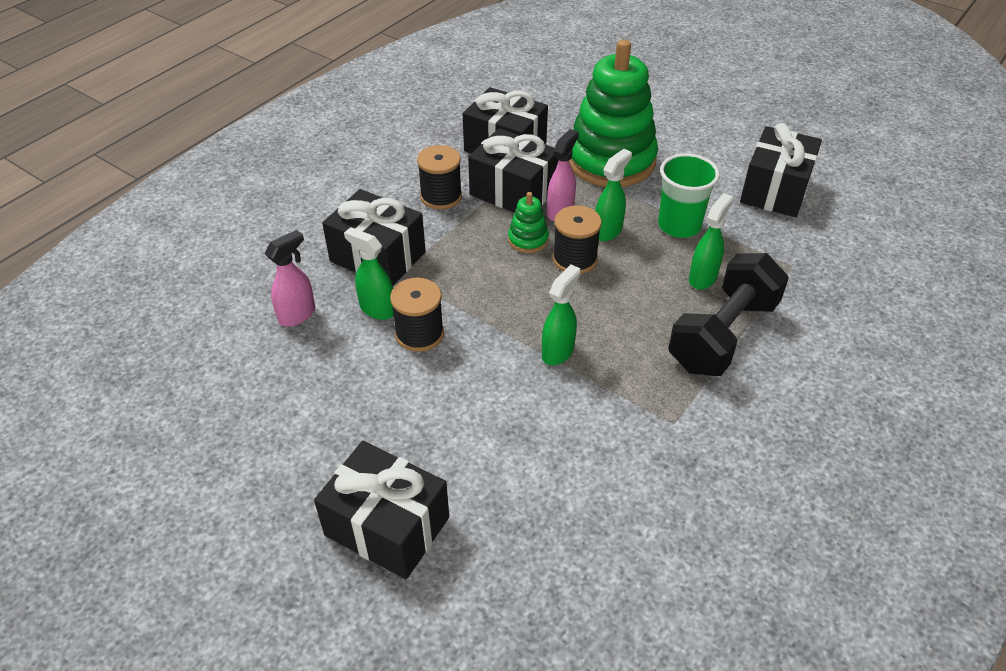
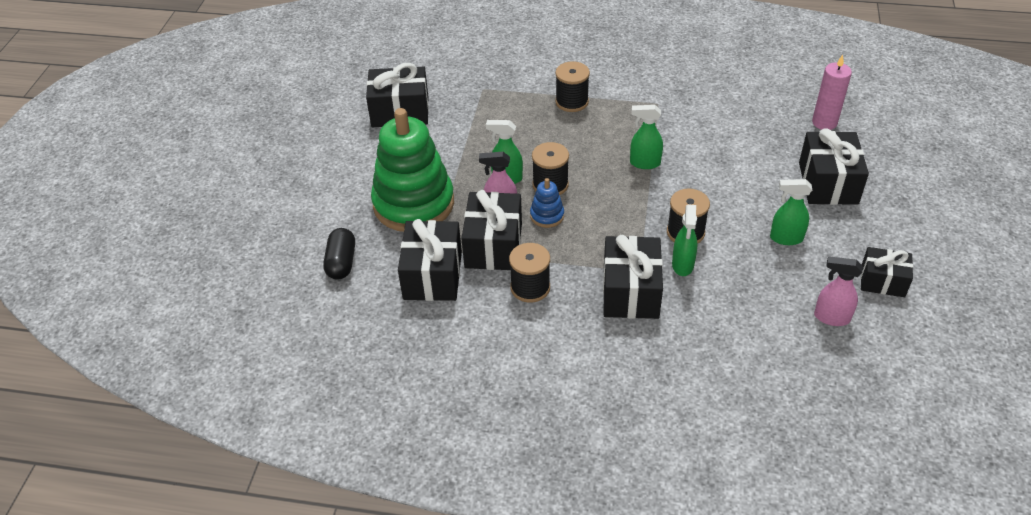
camera: 115 degrees left, 0 degrees up
pink spray bottle [265,230,315,327] -> pink spray bottle moved to [814,256,863,326]
green stacking toy [508,192,549,253] -> blue stacking toy [530,178,564,228]
green cup [658,153,720,238] -> none
black dumbbell [668,253,789,376] -> black spool [555,61,590,112]
green spray bottle [689,193,733,290] -> green spray bottle moved to [770,179,812,245]
none -> black capsule [323,228,355,280]
none -> pink candle [812,55,852,130]
none -> black gift [860,247,913,297]

